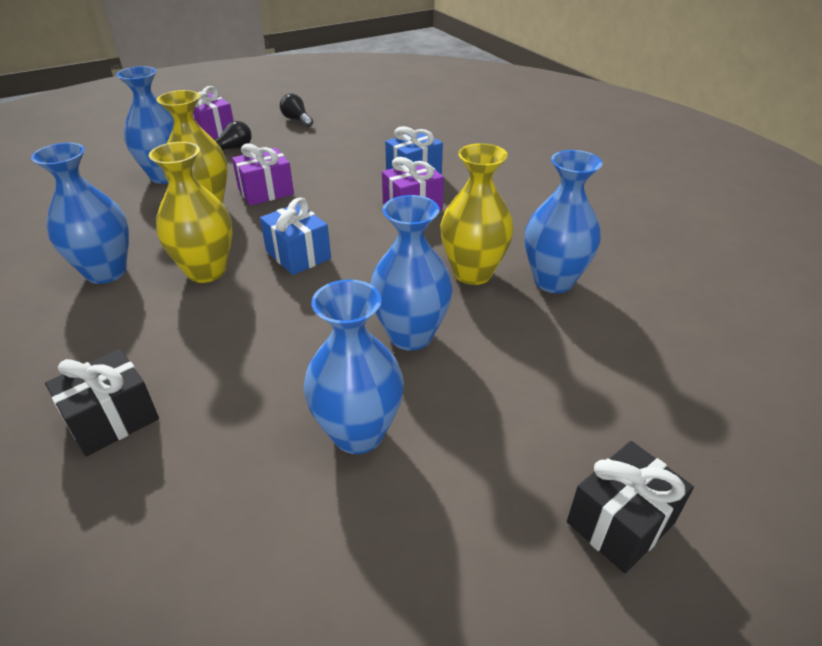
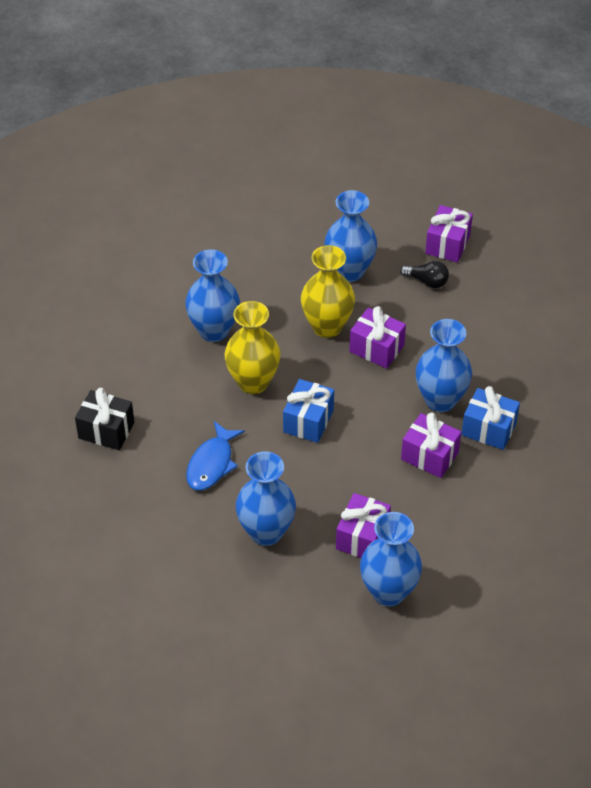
camera: 60 degrees right, 10 degrees up
black light bulb [280,94,313,127] -> none
blue vase [304,279,404,454] -> blue vase moved to [416,319,472,412]
yellow vase [440,143,514,285] -> purple gift [336,493,391,558]
black gift [567,441,694,573] -> none
none -> blue fish [186,421,245,491]

